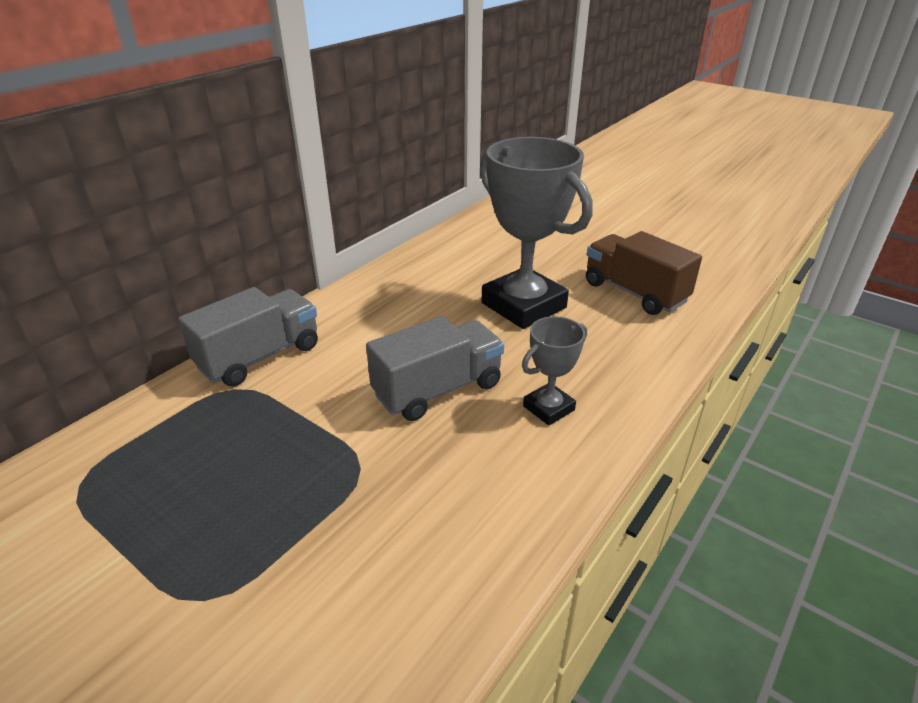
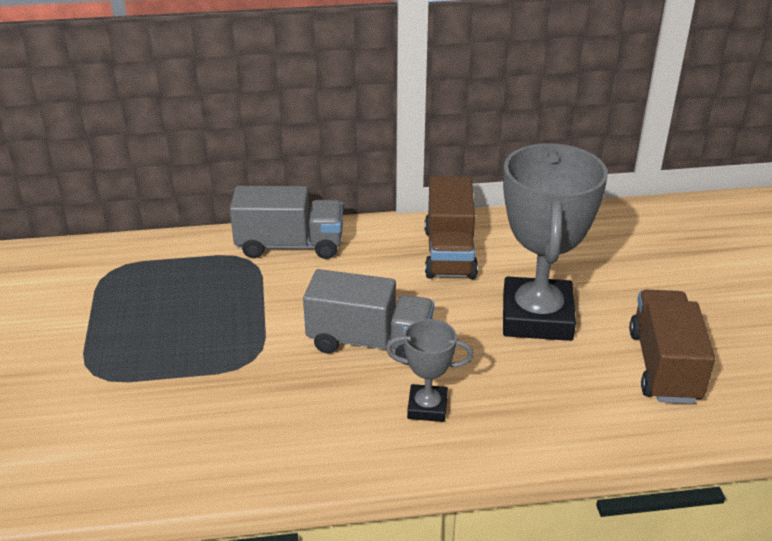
camera: 45 degrees right, 0 degrees up
none -> brown truck [424,176,478,279]

